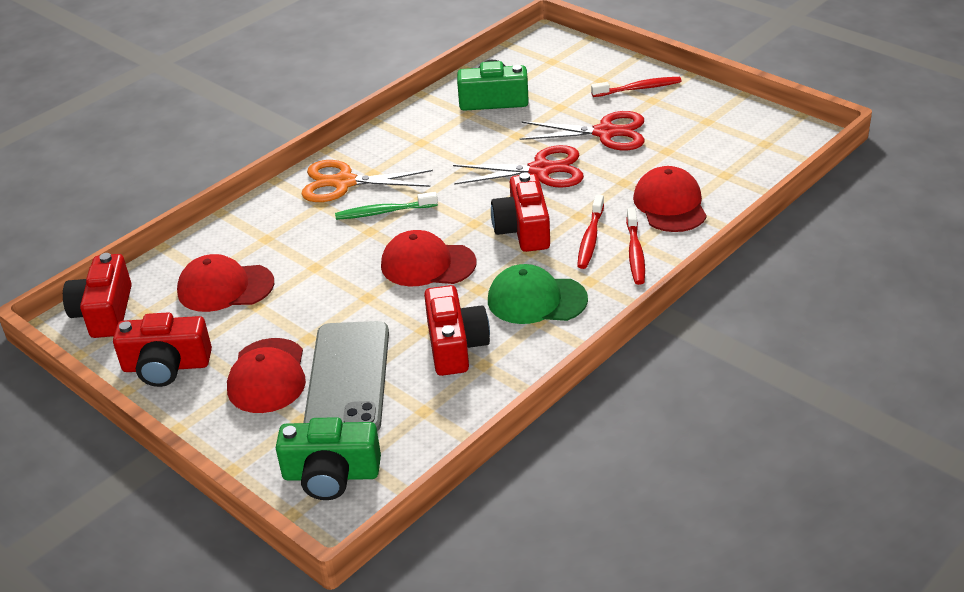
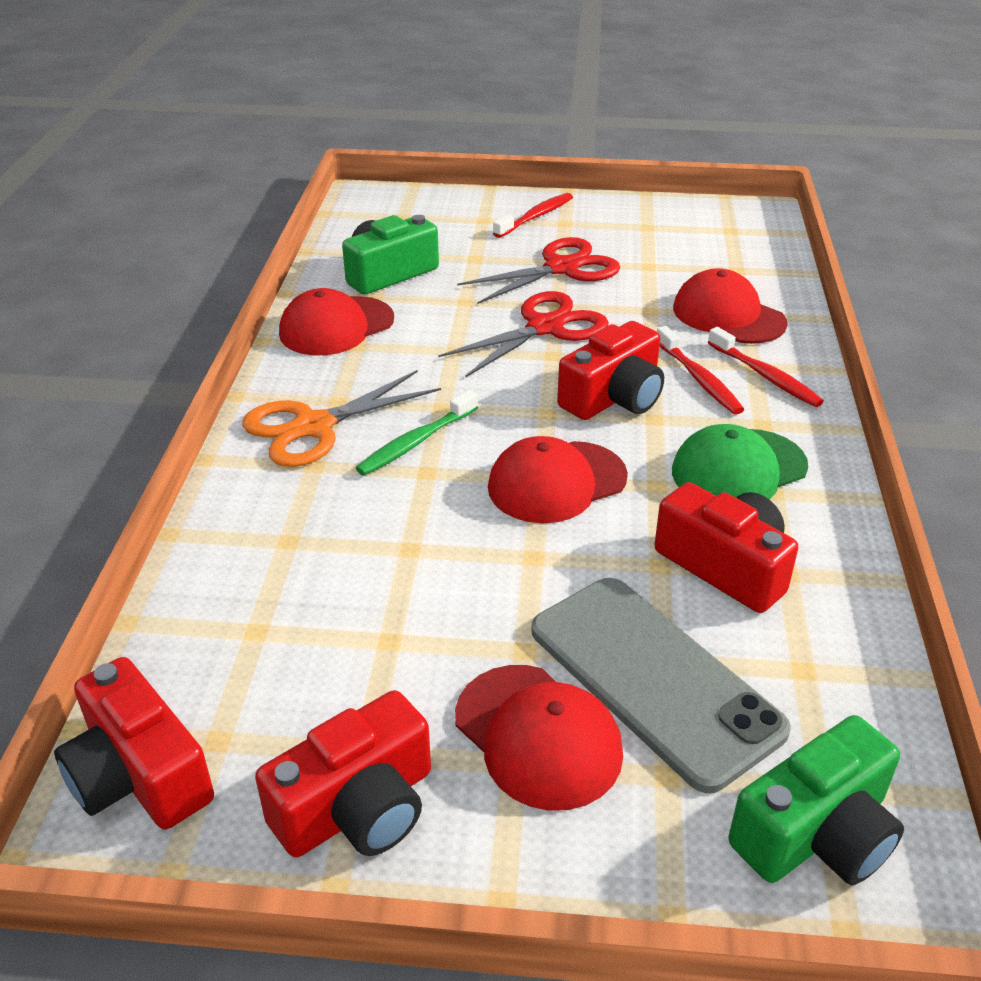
camera: 40 degrees left, 0 degrees up
red cap [177,254,274,312] -> red cap moved to [279,288,394,355]
red camera [491,173,550,252] -> red camera turned 90 degrees counterclockwise [557,321,664,420]

